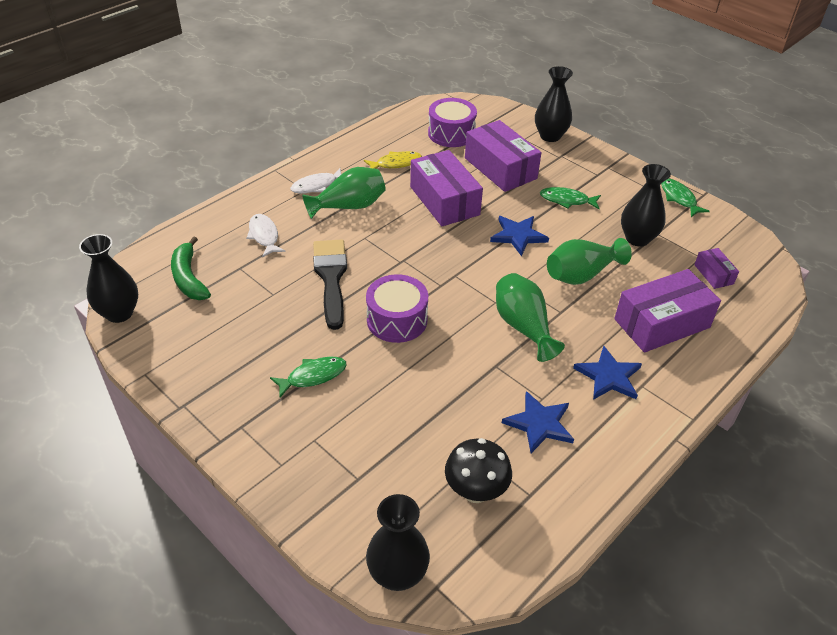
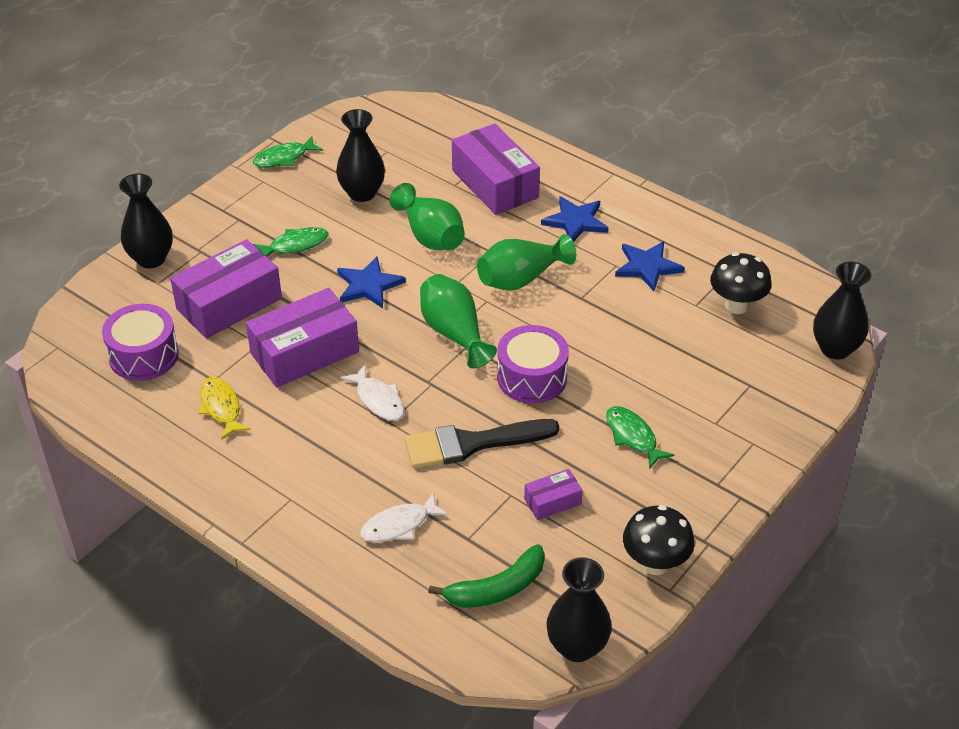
camera: 95 degrees left, 0 degrees up
white fish [290,168,341,194] -> white fish moved to [341,365,405,421]
green vase [302,167,386,219] -> green vase moved to [420,274,497,369]
green fish [540,187,601,209] -> green fish turned 120 degrees counterclockwise [253,227,328,257]
purple box [694,248,739,289] -> purple box moved to [524,469,583,520]
none -> black mushroom [623,505,695,575]

